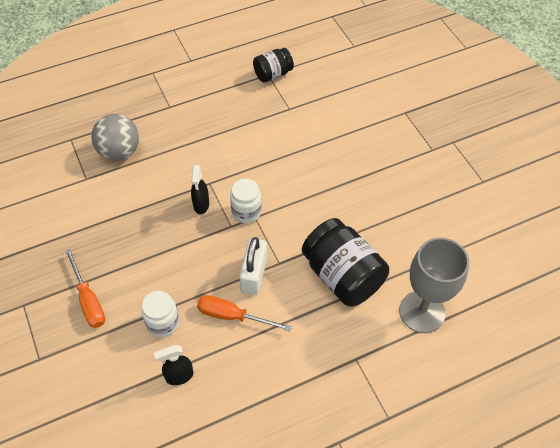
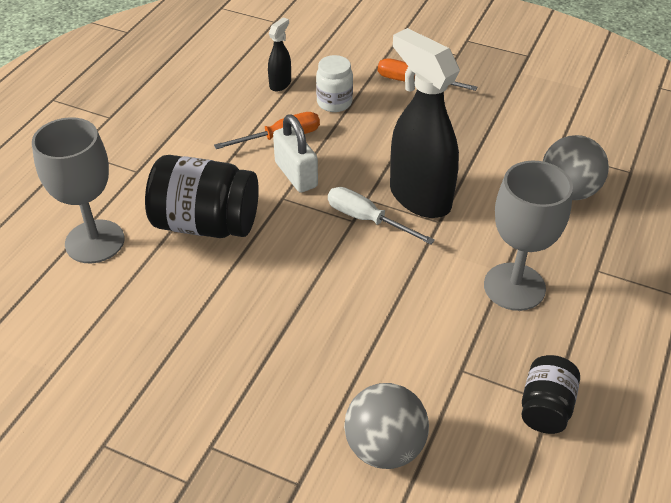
camera: 140 degrees right, 10 degrees down
black spray bottle [191,165,209,214] -> black spray bottle [390,28,460,218], size x2.25
white jar [230,179,262,223] -> white screwdriver [328,187,435,244]
none -> grey ball [344,383,429,469]
none -> grey goblet [484,161,573,311]

